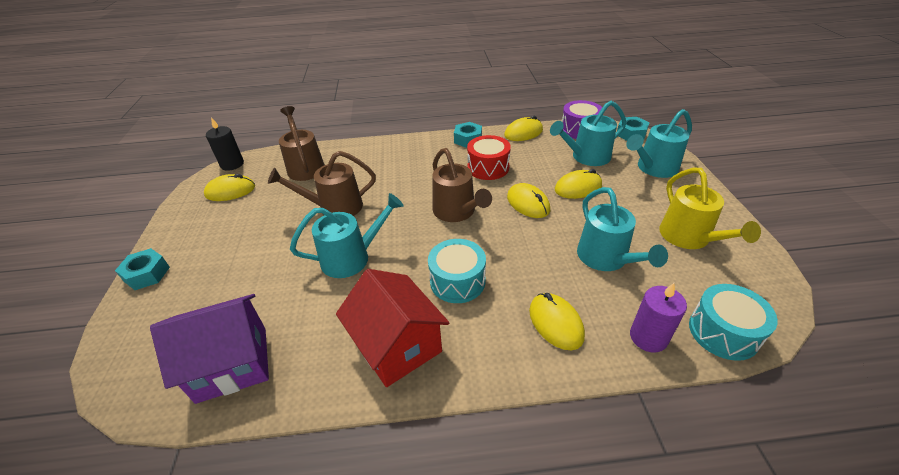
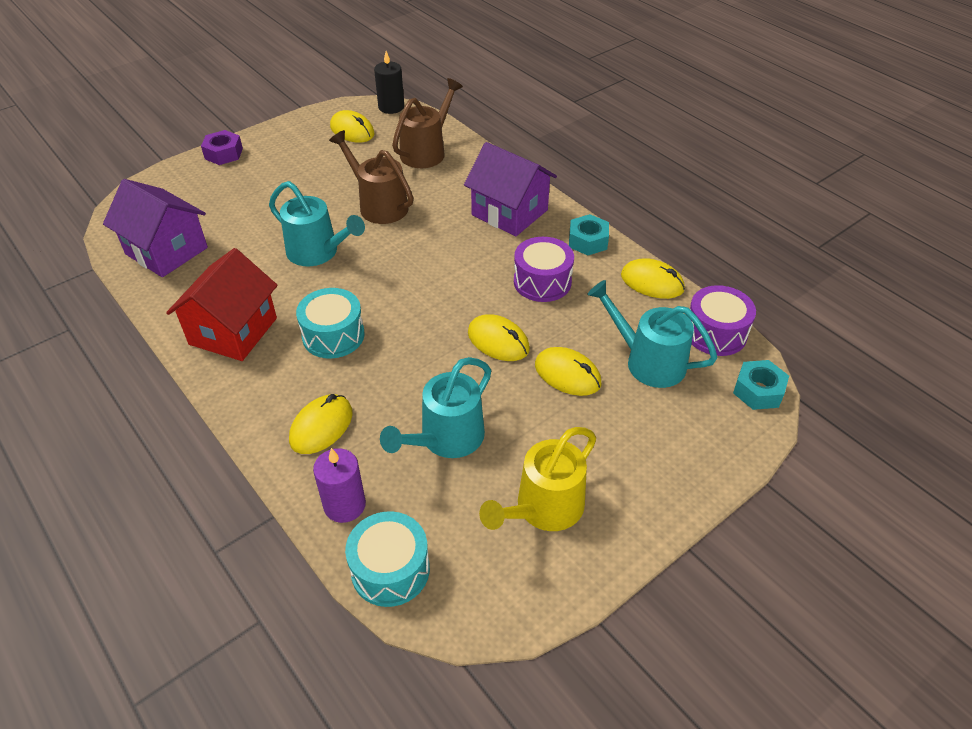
camera: 55 degrees right, 5 degrees up
turquoise nut [115,248,170,290] -> purple nut [201,130,243,165]
brown watering can [432,148,492,222] -> none
red drum [467,135,511,180] -> purple drum [514,237,574,302]
yellow mouse [507,183,550,218] -> yellow mouse turned 75 degrees counterclockwise [468,314,530,361]
turquoise watering can [626,109,692,178] -> none
none -> purple house [464,142,557,236]

